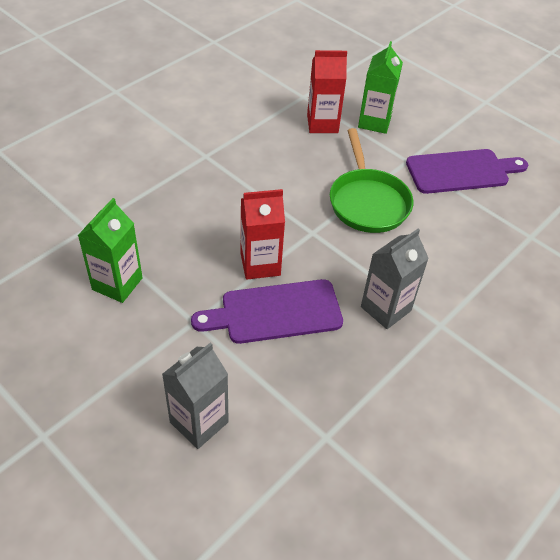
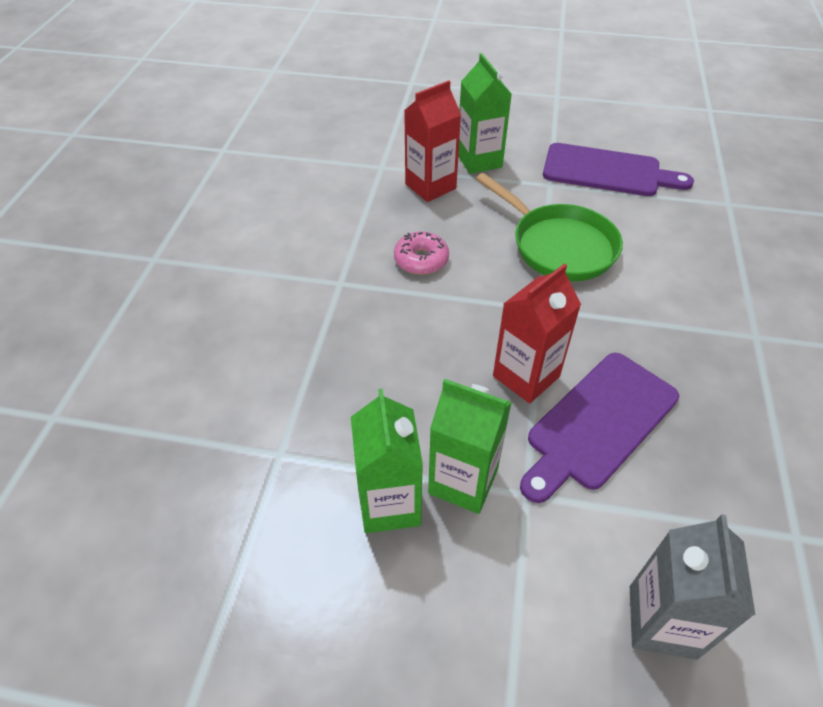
camera: 30 degrees left, 0 degrees up
grey carton [361,229,429,329] -> none
purple cutting board [406,149,528,194] -> purple cutting board turned 60 degrees clockwise [543,143,694,196]
none -> pink donut [394,231,449,275]
none -> green carton [428,379,512,514]

